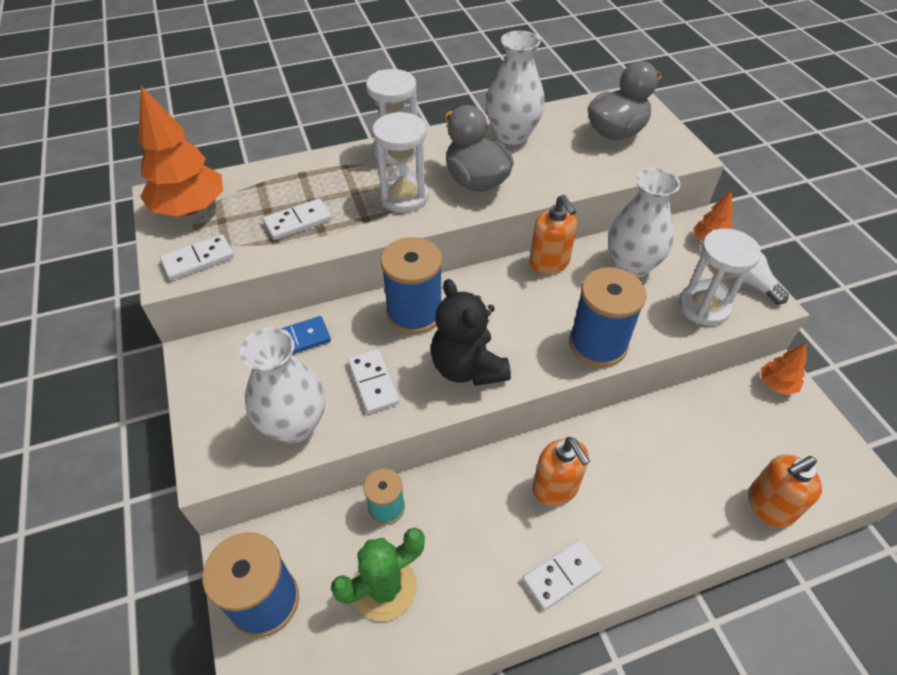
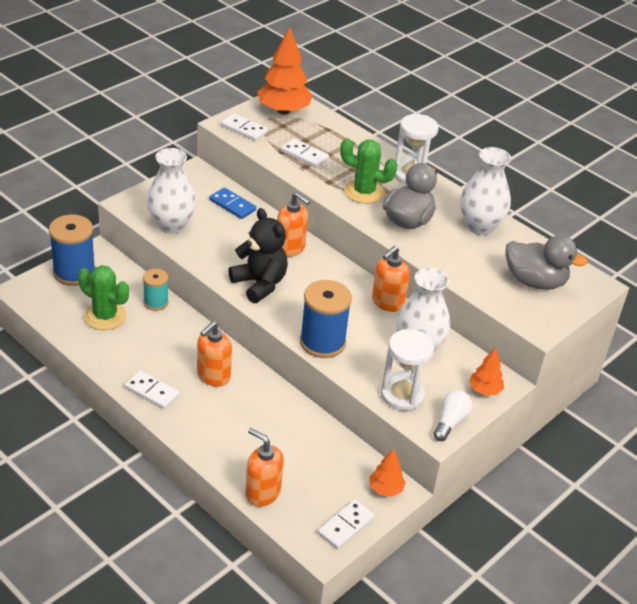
camera: 60 degrees right, 10 degrees down
white domino [348,350,400,414] -> white domino moved to [318,500,375,549]
white hourglass [372,112,429,213] -> green cactus [340,138,397,204]
blue spool [380,237,442,334] -> orange soap dispenser [277,192,311,257]
black teddy bear [431,279,511,386] -> black teddy bear turned 105 degrees clockwise [229,208,288,303]

